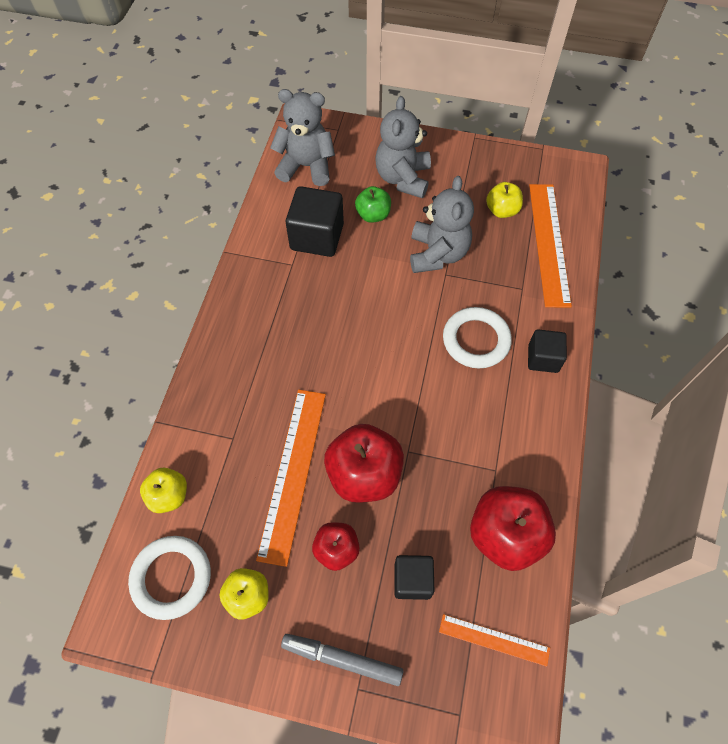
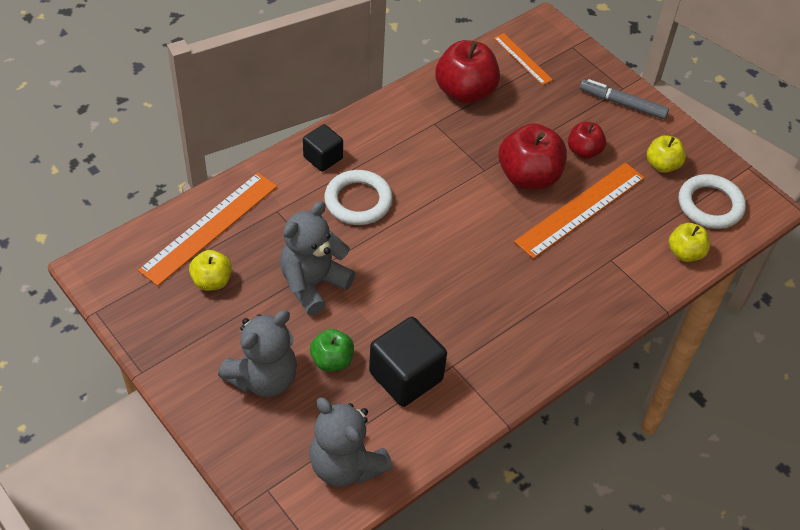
camera: 145 degrees left, 10 degrees down
grey marker [281,634,403,686] -> grey marker turned 150 degrees clockwise [580,79,669,119]
black cube [394,555,434,600] -> none

